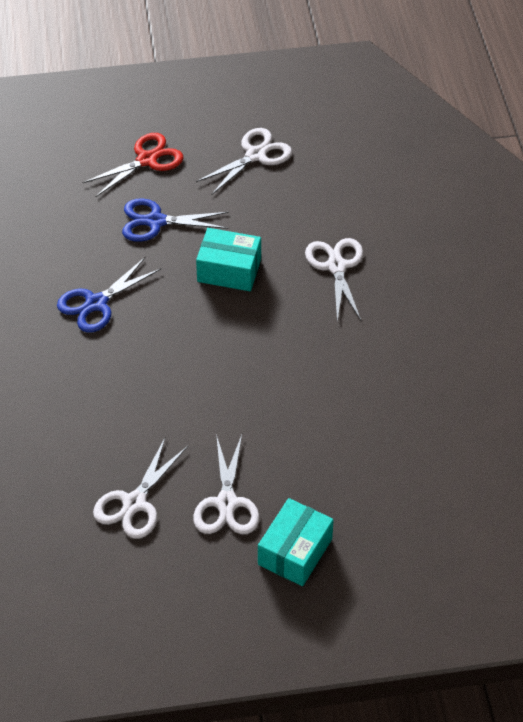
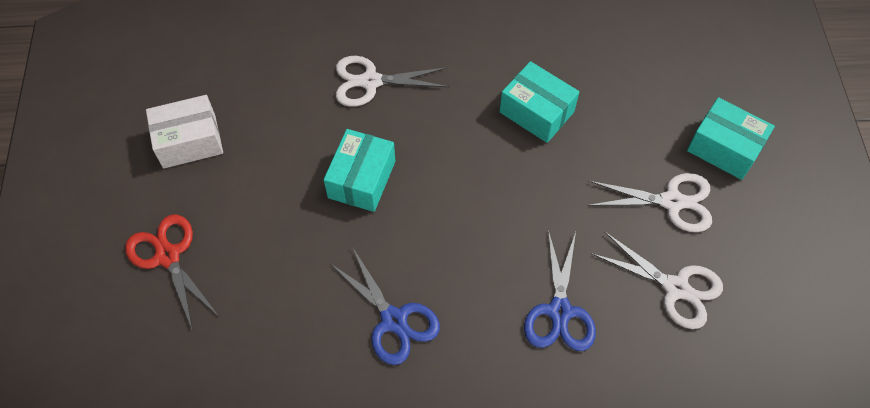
camera: 85 degrees left, 10 degrees up
blue scissors [122,199,229,242] -> blue scissors moved to [524,230,596,351]
white scissors [196,128,292,195] -> white box [146,95,223,168]
none -> turquoise box [499,61,579,143]

